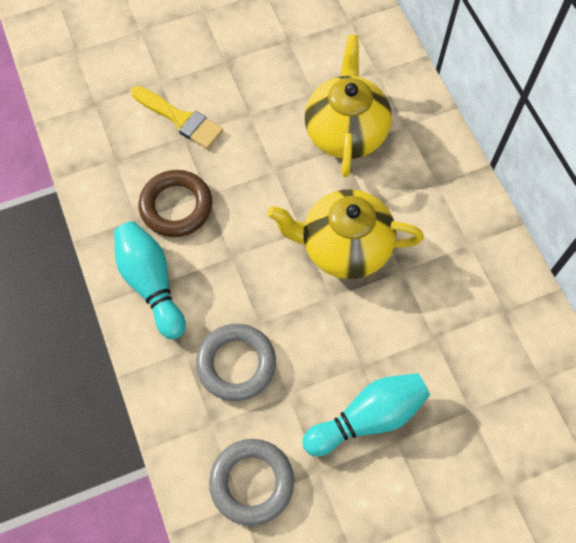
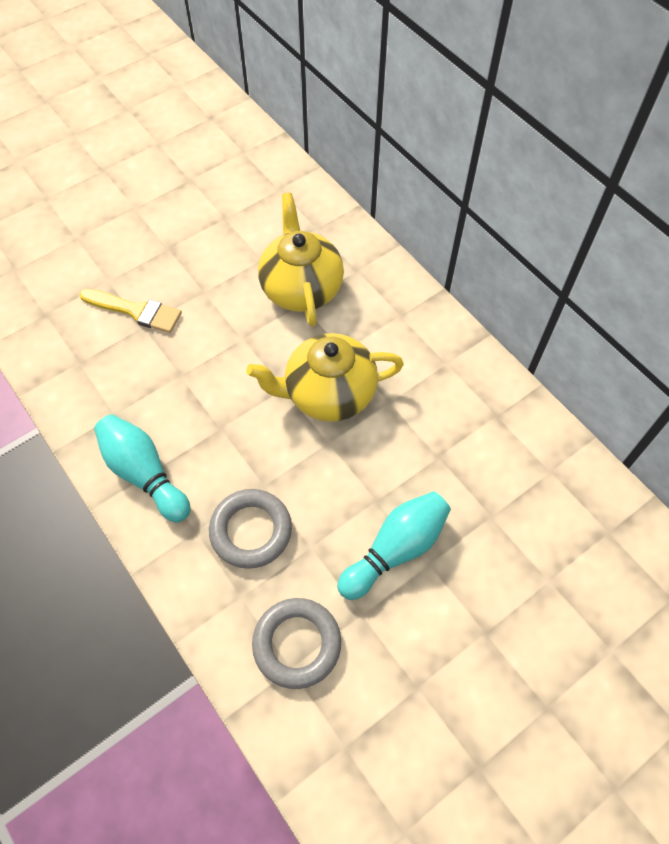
camera: 15 degrees left, 5 degrees down
brown ring [139,170,212,237] -> none

